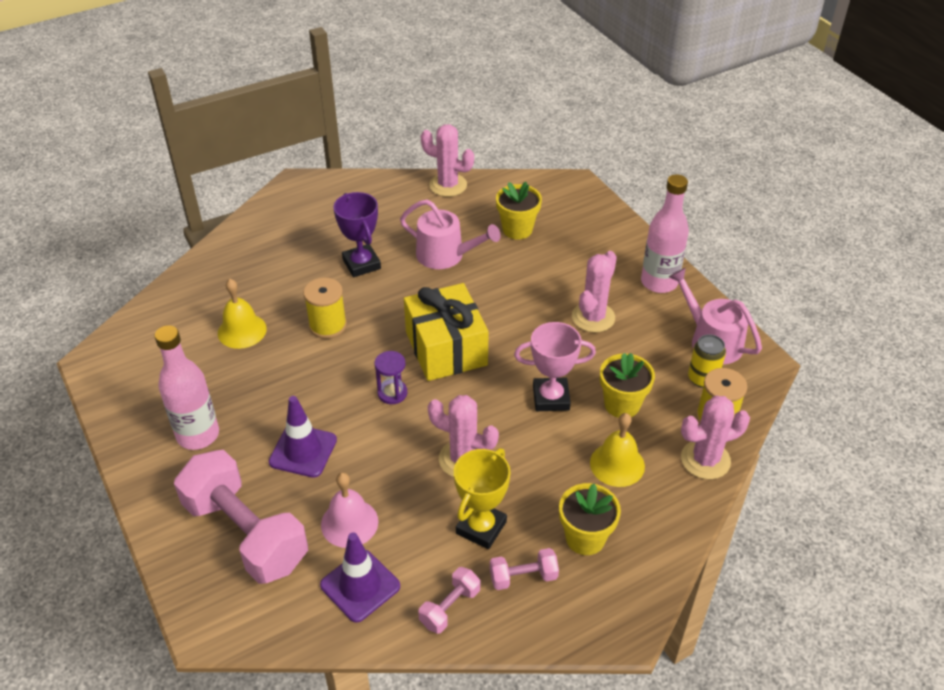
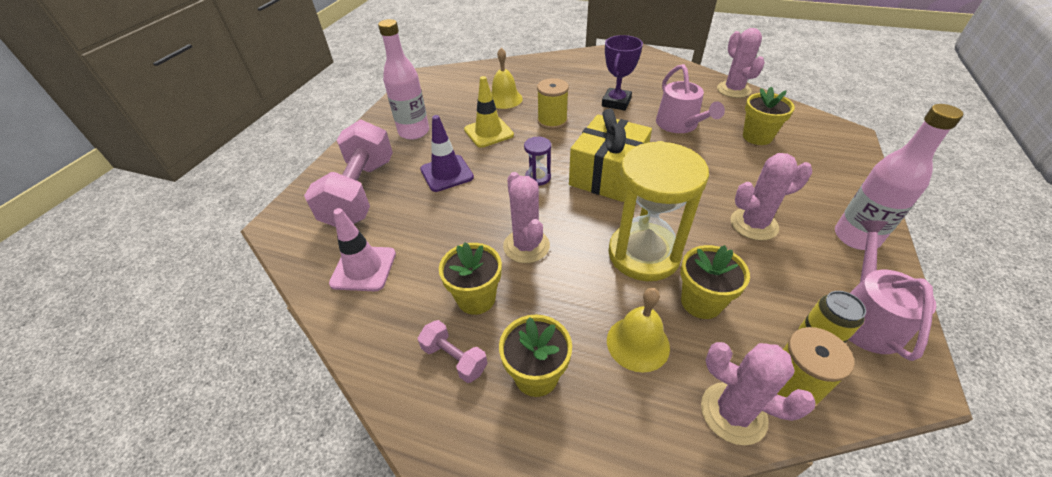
camera: 50 degrees right, 0 degrees up
purple traffic cone [320,533,400,623] -> pink traffic cone [329,208,396,291]
pink bell [321,472,378,548] -> none
pink dumbbell [418,567,480,634] -> none
yellow trophy [454,448,510,549] -> yellow flower pot [439,243,502,315]
pink trophy [514,322,596,411] -> yellow hourglass [608,141,709,281]
none -> yellow traffic cone [464,76,514,148]

